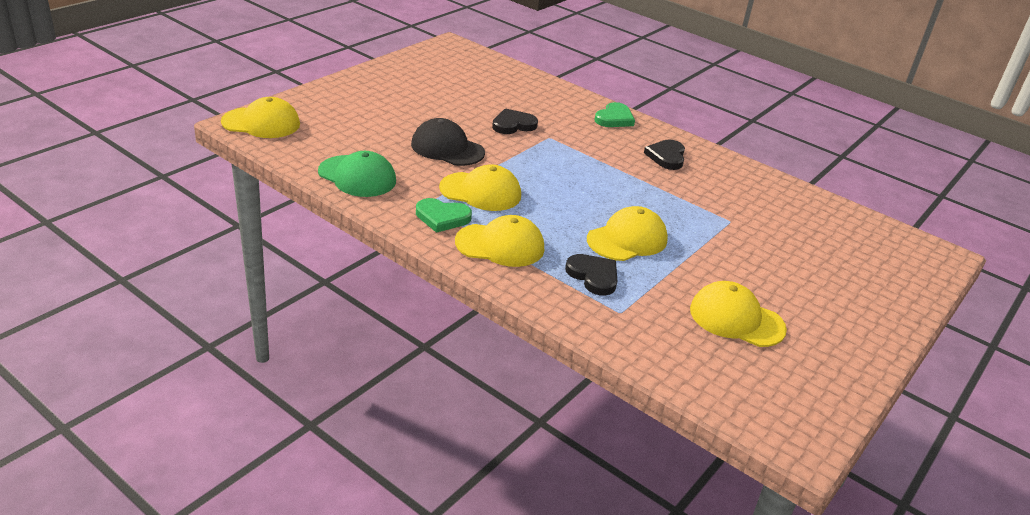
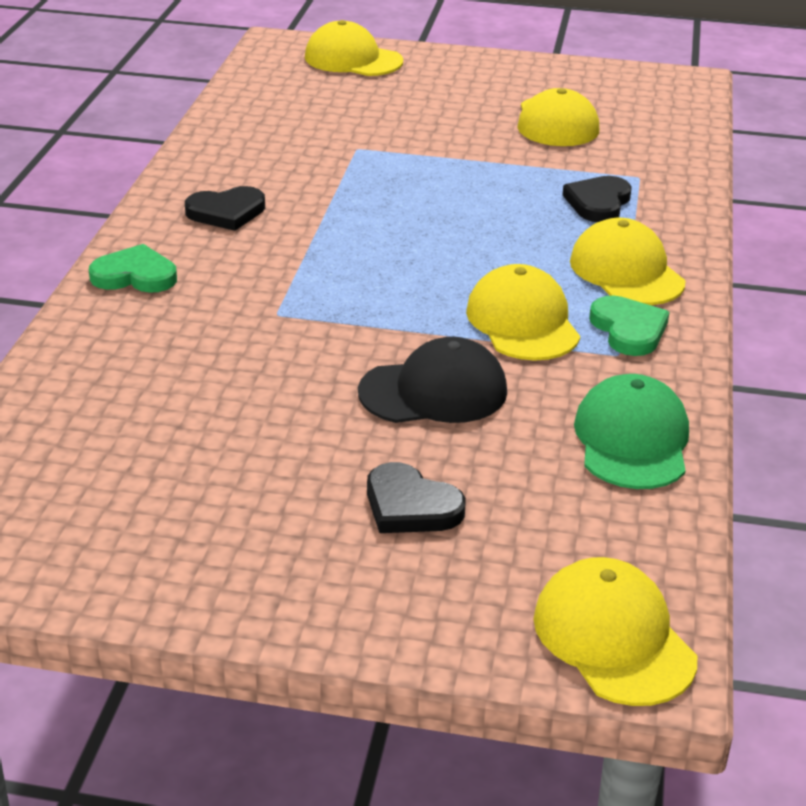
camera: 115 degrees left, 0 degrees up
black cap [411,118,485,166] -> black cap turned 105 degrees counterclockwise [358,337,507,423]
black heart [492,108,538,134] -> black heart moved to [367,462,466,533]
yellow cap [587,206,668,261] -> yellow cap moved to [305,20,403,76]

